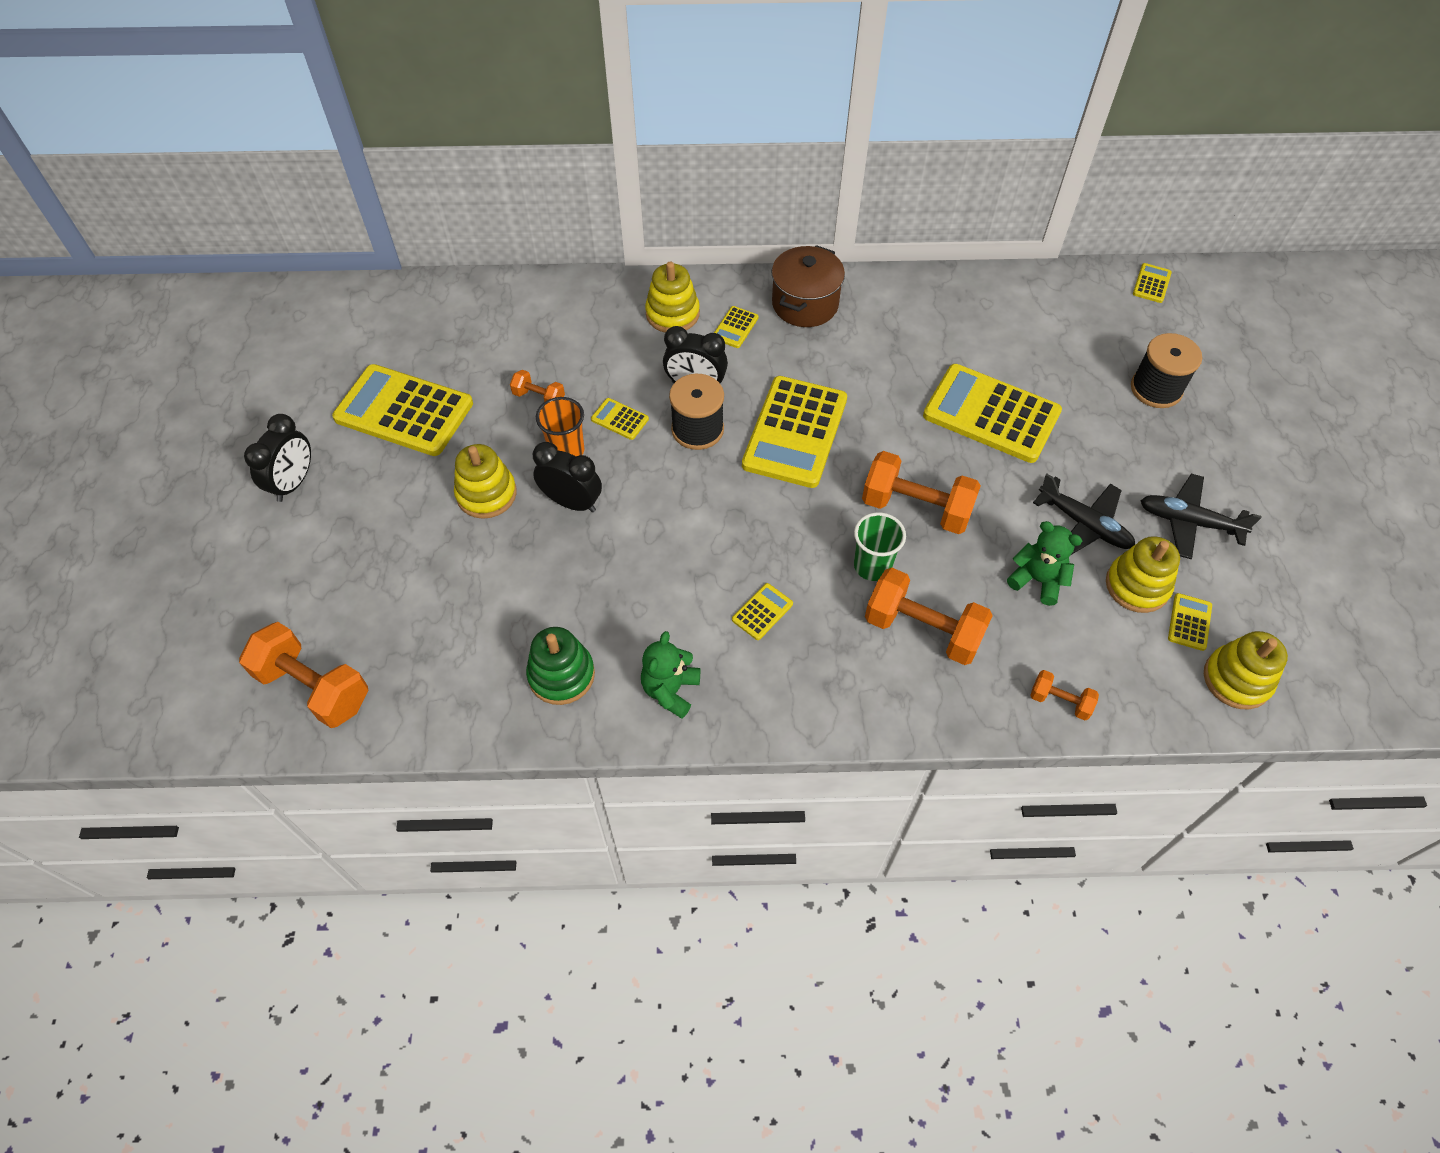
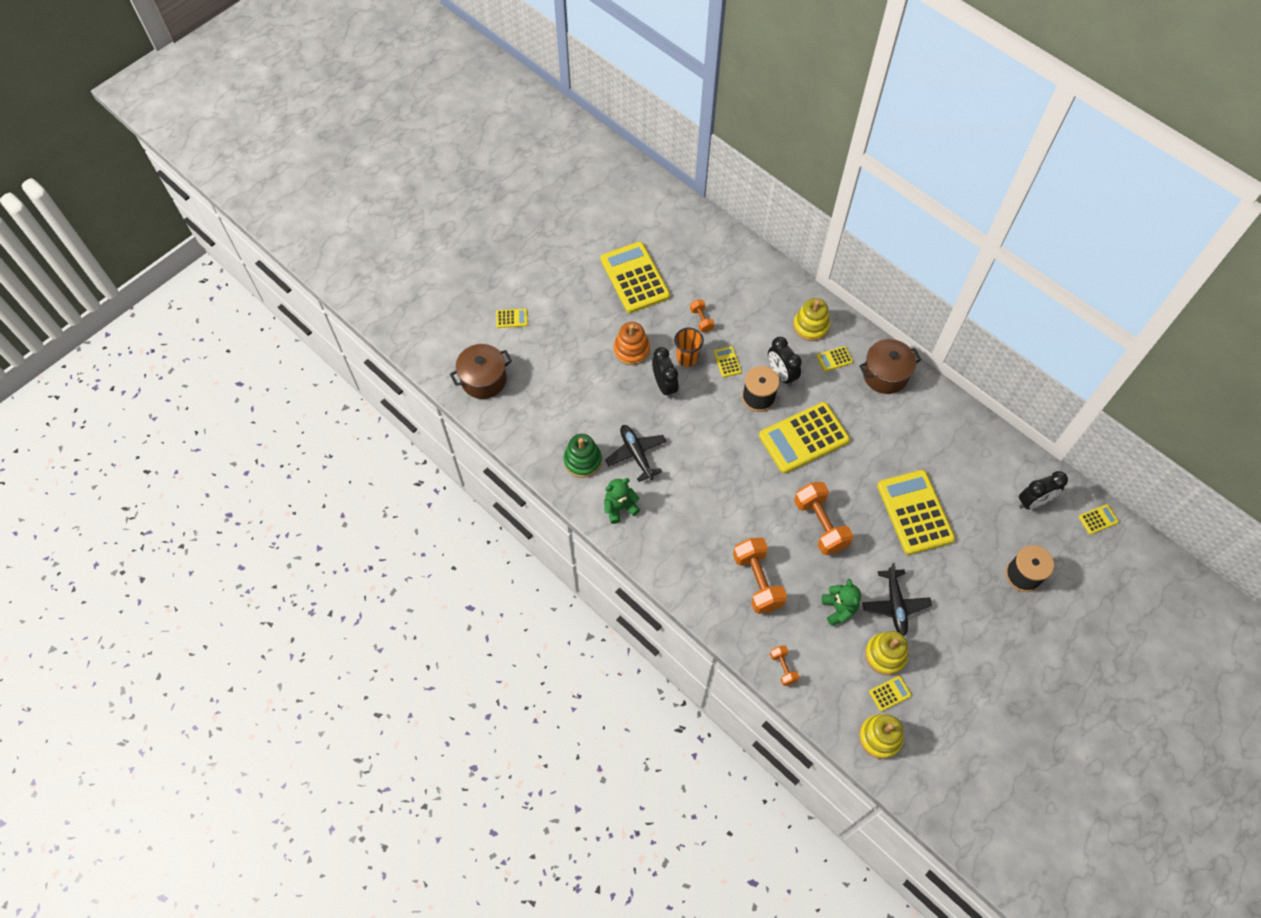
camera: 45 degrees right, 5 degrees up
orange dumbbell [239,622,368,728] -> brown pot [450,344,512,399]
black clock [244,414,311,502] -> black clock moved to [1019,471,1068,509]
yellow stacking toy [454,444,517,519] -> orange stacking toy [614,322,650,365]
yellow calculator [732,583,793,640] -> yellow calculator moved to [496,309,528,328]
green cup [854,512,906,581] -> none
black plane [1140,474,1261,559] -> black plane moved to [605,425,667,482]

